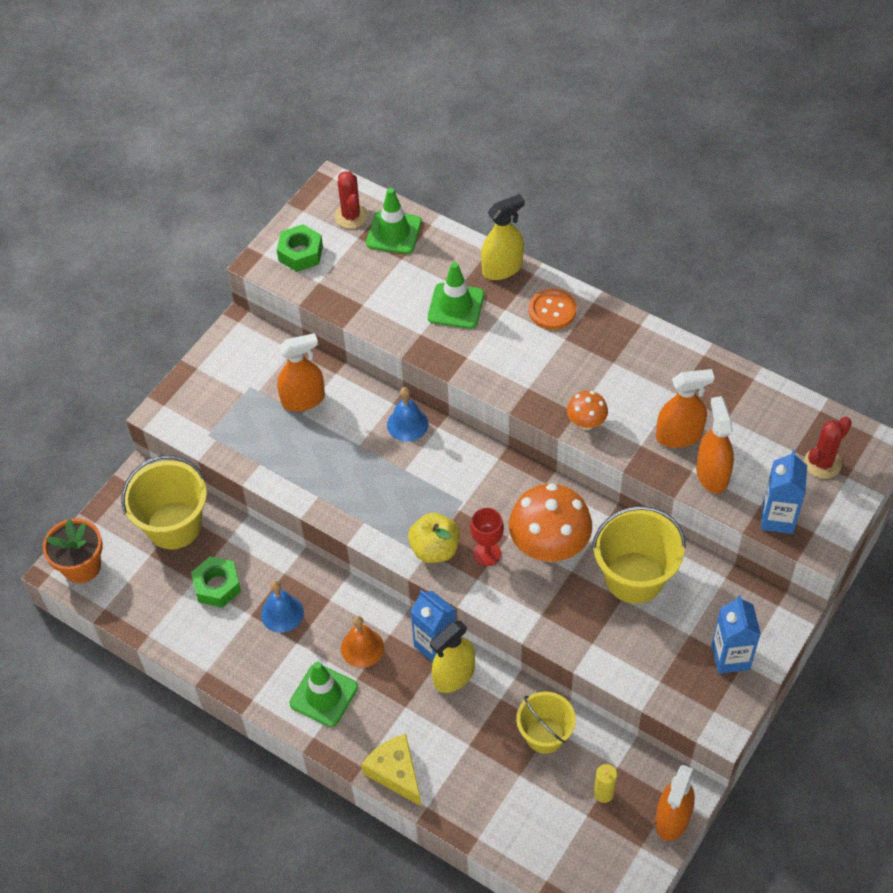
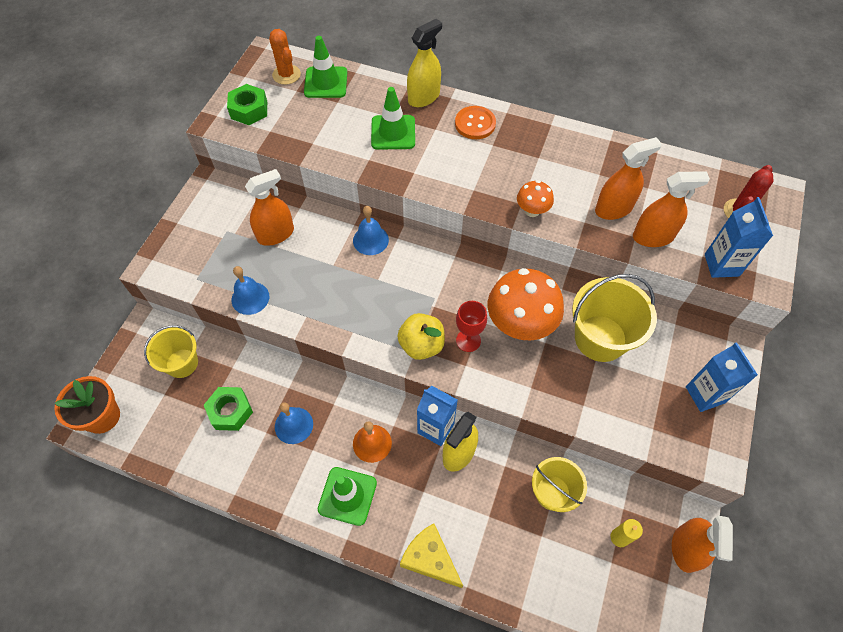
camera: 15 degrees left, 5 degrees up
yellow bucket [121,455,207,549] -> yellow bucket [144,325,198,378], size x0.65
red cactus [335,171,368,228] -> orange cactus [269,29,301,85]
orange spray bottle [696,396,734,493] -> orange spray bottle turned 105 degrees clockwise [633,171,710,247]
none -> blue bell [232,266,269,315]

